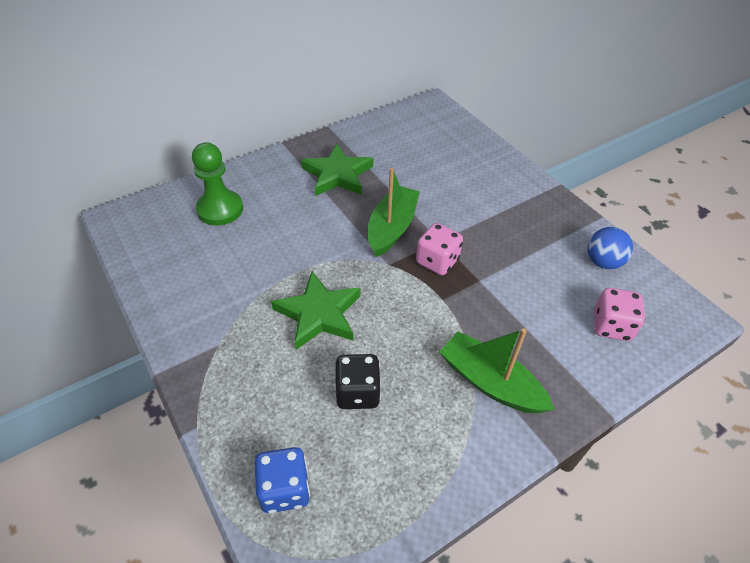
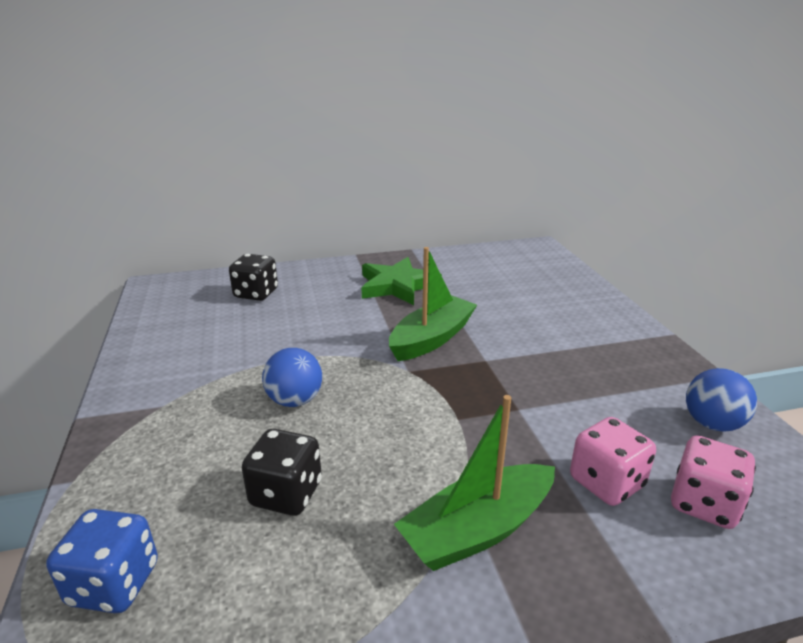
camera: 20 degrees right, 20 degrees down
green pawn [192,142,243,226] -> black dice [229,254,278,301]
green star [271,271,361,350] -> blue ball [262,348,322,407]
pink dice [416,223,463,275] -> pink dice moved to [570,417,656,506]
green boat [440,328,555,414] -> green boat turned 90 degrees counterclockwise [394,395,555,571]

